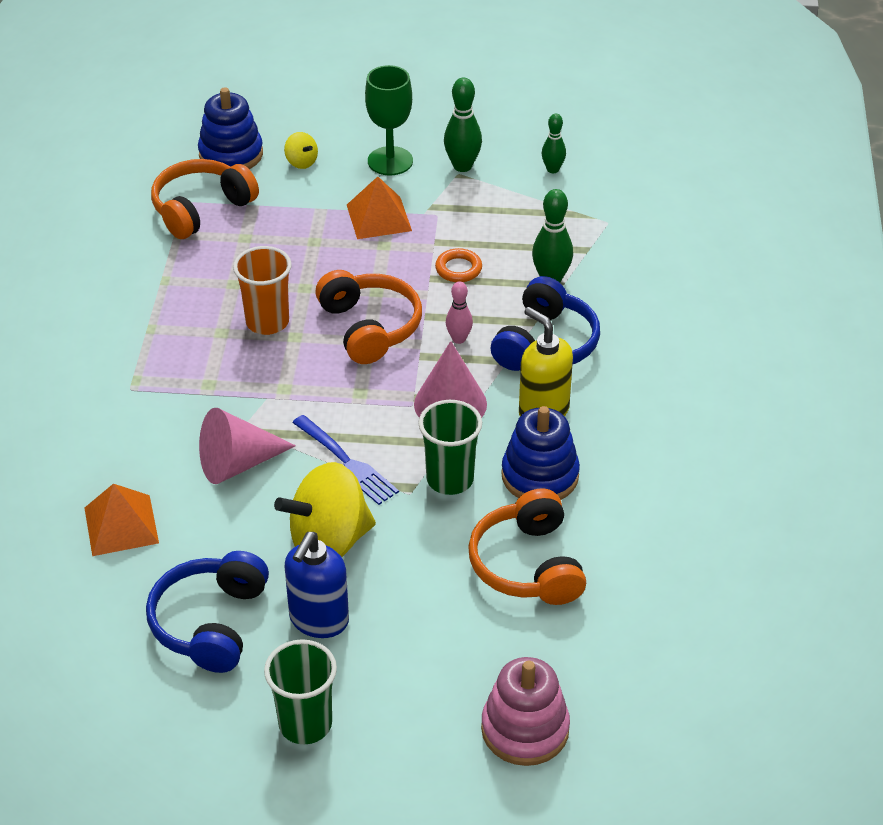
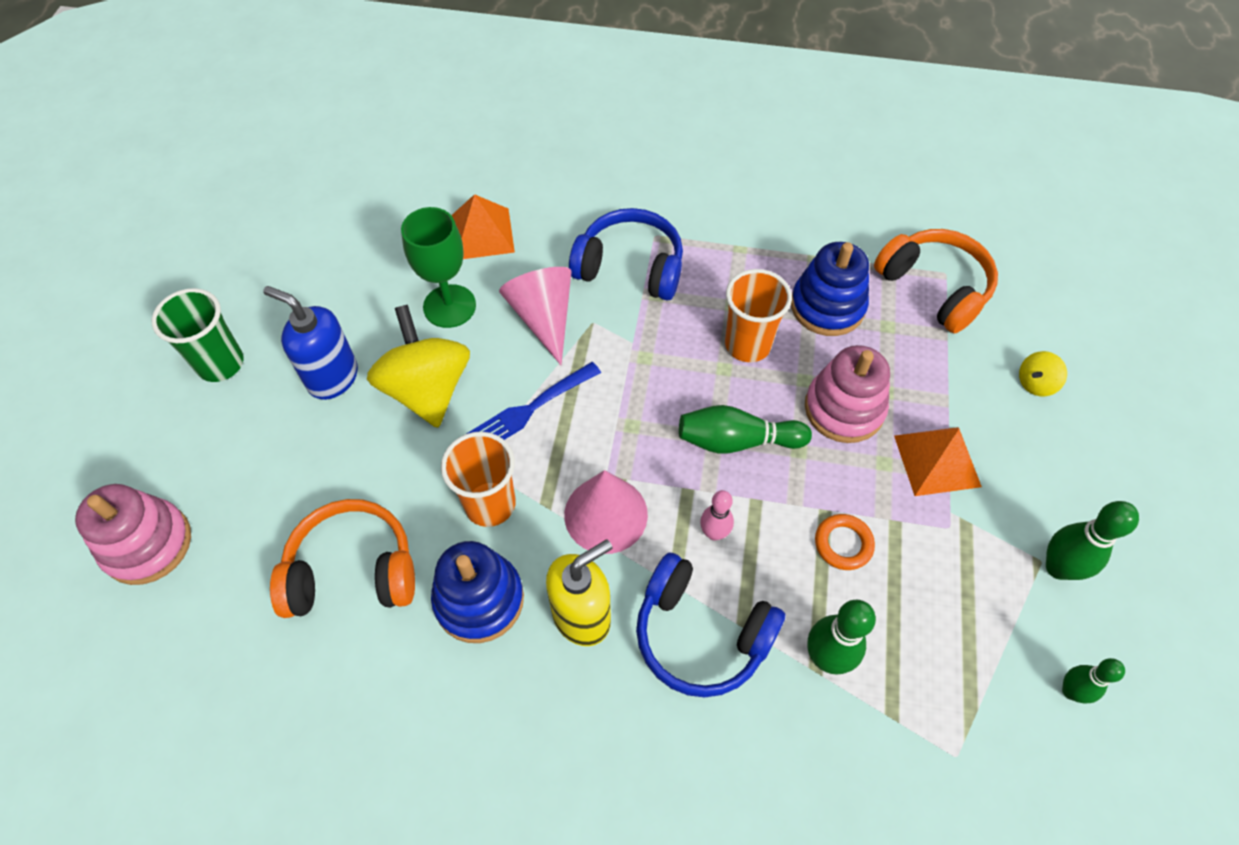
camera: 95 degrees right, 15 degrees up
blue headphones [146,551,269,673] -> blue headphones moved to [569,208,683,300]
blue stacking toy [198,87,263,169] -> blue stacking toy moved to [791,242,869,336]
orange headphones [315,270,422,364] -> green bowling pin [679,405,812,454]
green goblet [365,65,413,175] -> green goblet moved to [401,207,476,328]
green cup [418,400,482,495] -> orange cup [441,432,516,527]
none -> pink stacking toy [805,345,890,443]

